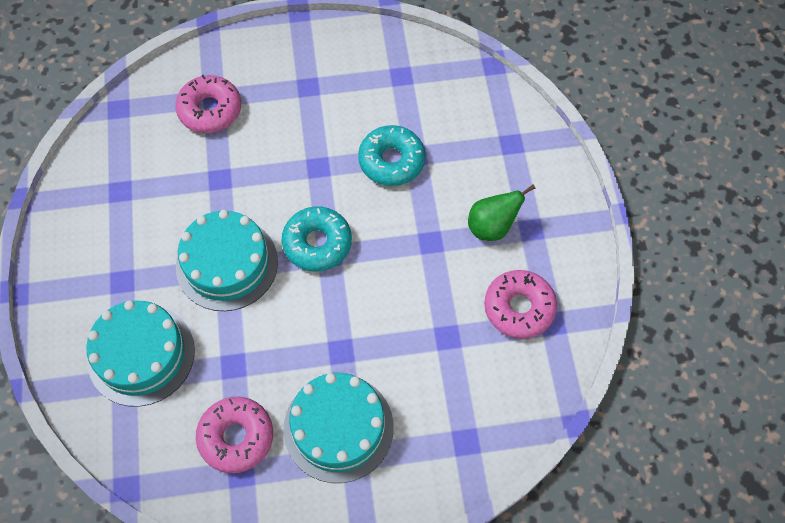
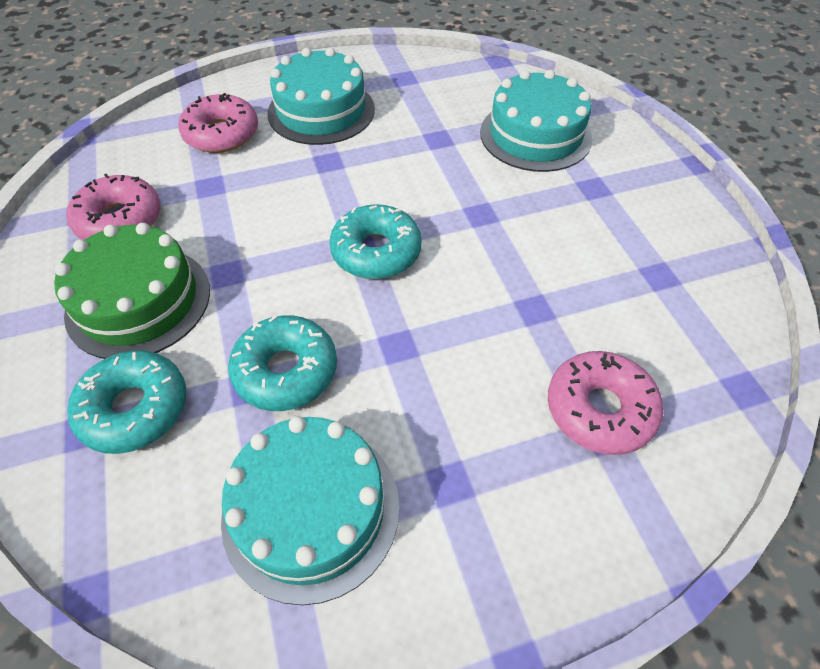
camera: 170 degrees right, 10 degrees down
turquoise cake [176,210,278,311] -> turquoise cake moved to [221,416,399,605]
pink donut [196,397,273,473] -> pink donut moved to [178,93,258,153]
green pear [468,184,536,241] -> green cake [54,223,210,359]
none -> turquoise donut [67,350,186,454]

